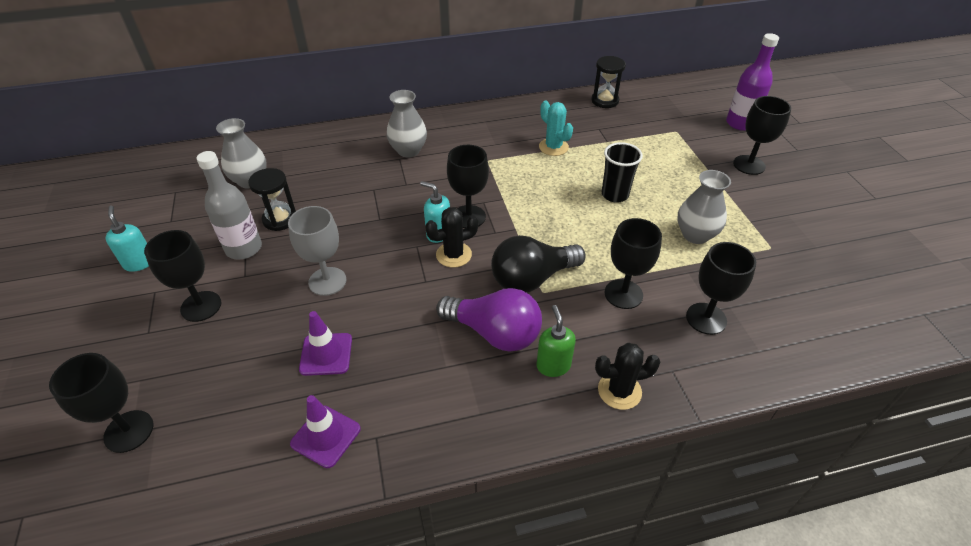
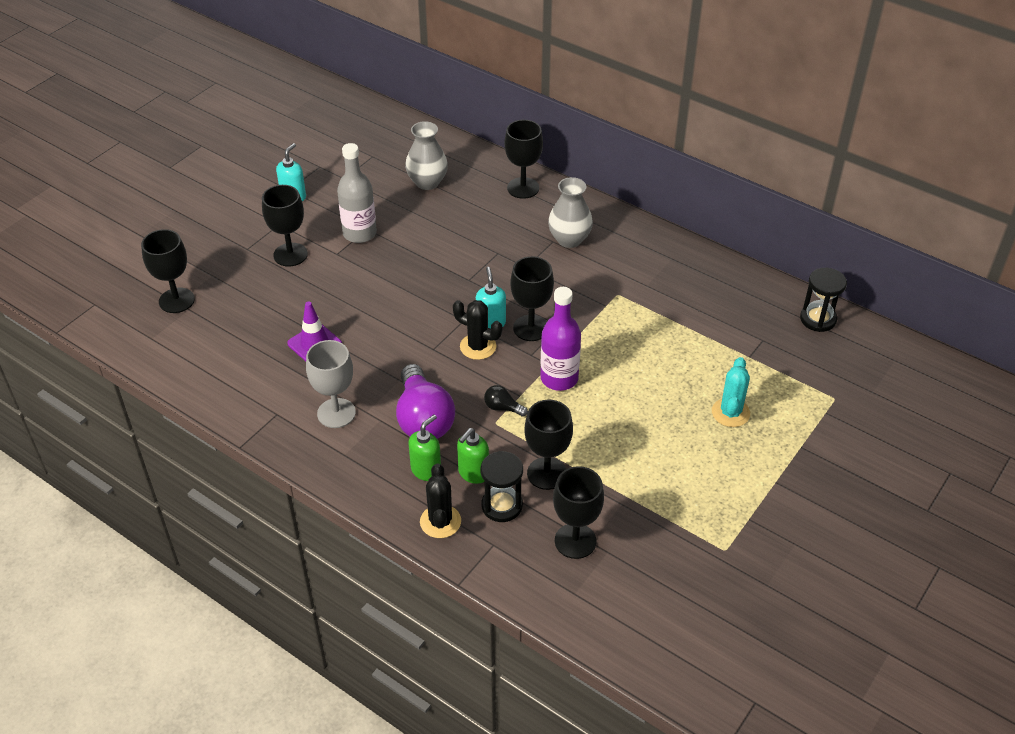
camera: 50 degrees right, 0 degrees up
black hourglass [248,168,296,231] -> black hourglass moved to [481,451,523,522]
grey goblet [288,206,346,296] -> grey goblet moved to [306,340,356,428]
purple traffic cone [290,395,361,468] -> none
black light bulb [491,235,586,293] -> black light bulb [484,385,528,417], size x0.44
turquoise cactus [539,101,573,156] -> turquoise cactus moved to [712,357,750,427]
black cactus [595,343,660,410] -> black cactus turned 45 degrees clockwise [420,463,461,538]
black cup [602,142,643,203] -> none
grey vase [677,170,731,244] -> none
purple bottle [726,33,779,131] -> purple bottle moved to [540,287,581,391]
black goblet [733,96,791,175] -> black goblet moved to [504,120,543,199]
none -> green soap dispenser [457,428,489,484]

